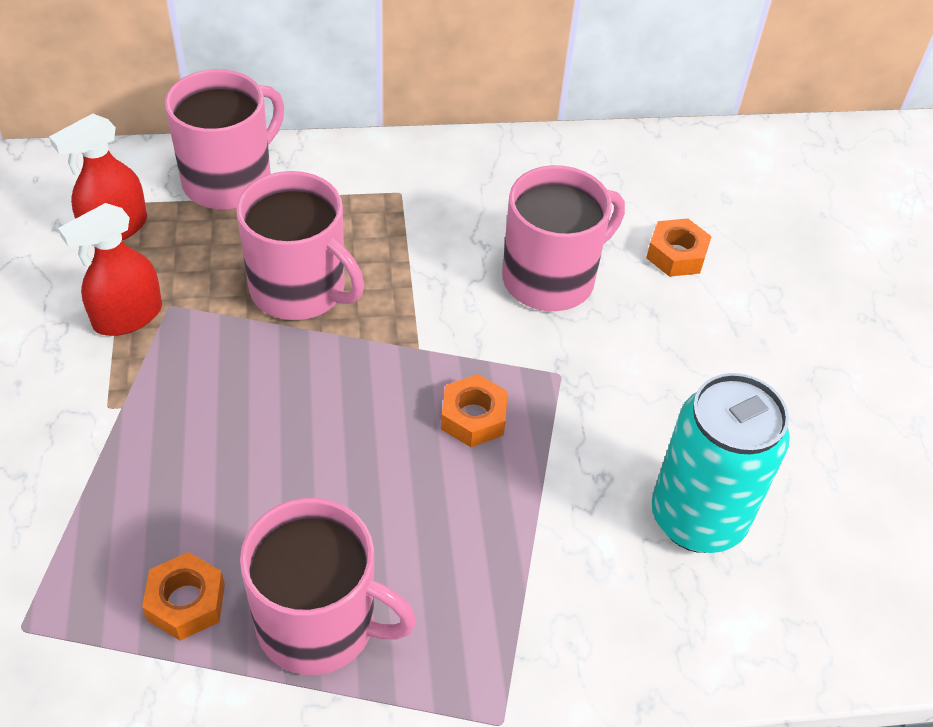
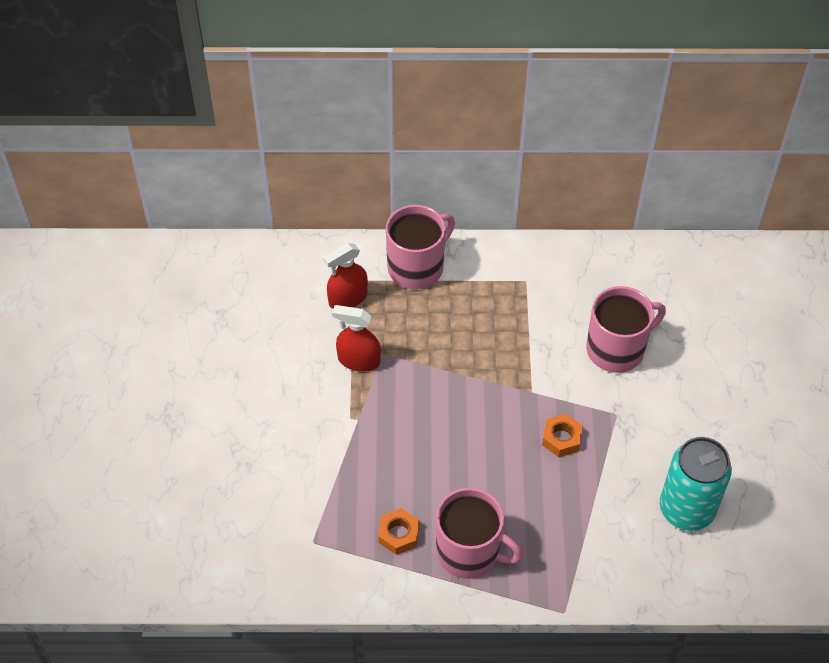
camera: 10 degrees right, 5 degrees up
red spray bottle [58,203,162,336] -> red spray bottle turned 45 degrees clockwise [332,305,381,372]
pink mug [236,171,364,320] -> none
orange nut [646,218,712,277] -> none

